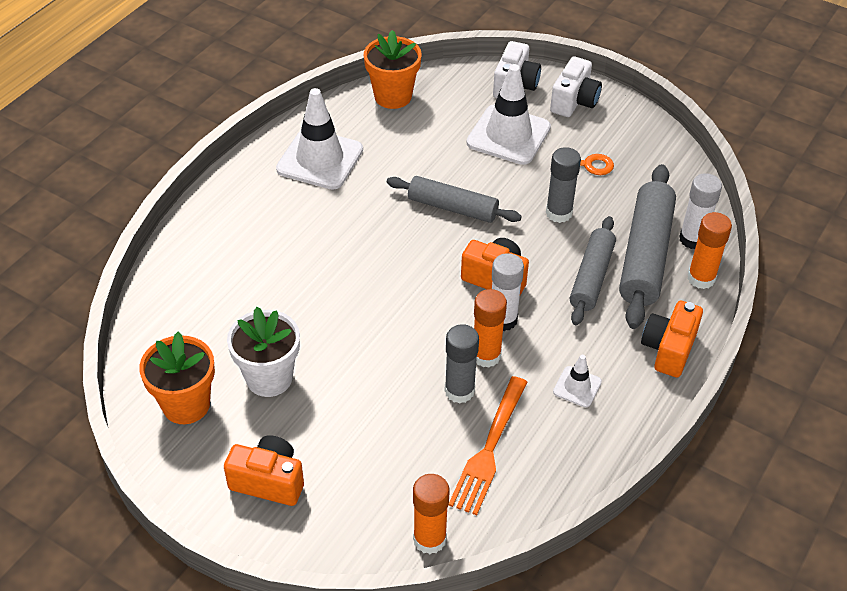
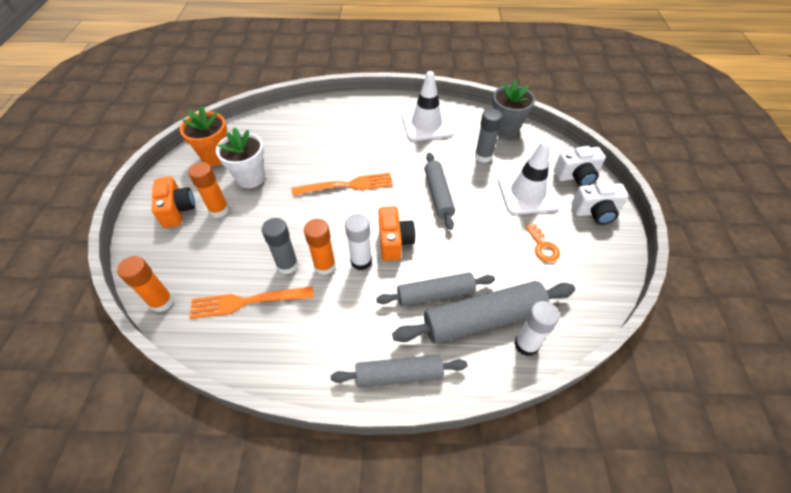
camera: 60 degrees right, 5 degrees up
orange flower pot [364,30,422,109] -> grey flower pot [492,79,535,137]
grey glue stick [546,147,581,223] -> grey glue stick moved to [475,108,503,163]
white traffic cone [553,355,602,407] -> none
orange camera [641,301,703,378] -> grey rolling pin [331,355,468,388]
orange glue stick [687,212,732,289] -> orange glue stick moved to [188,162,229,218]
none -> orange fork [292,173,393,195]

